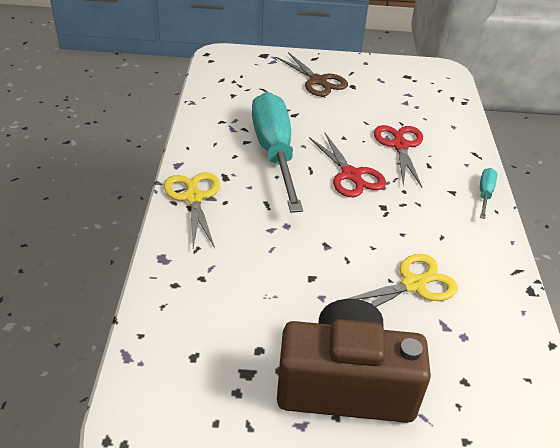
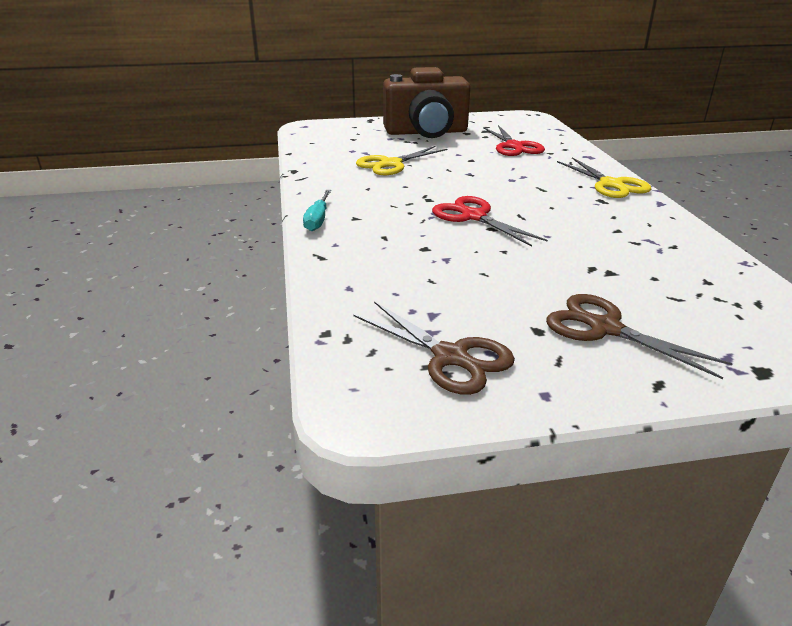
camera: 170 degrees right, 10 degrees down
turquoise screwdriver [252,92,303,213] -> none
red scissors [374,125,423,187] -> red scissors moved to [483,125,545,156]
none -> brown scissors [353,301,515,395]

